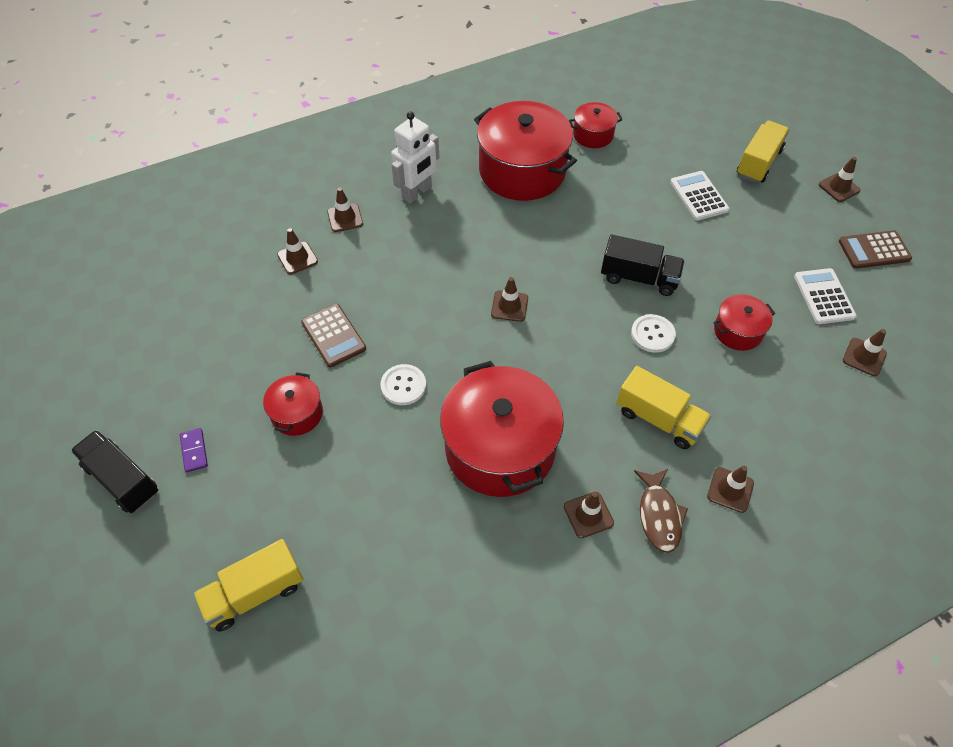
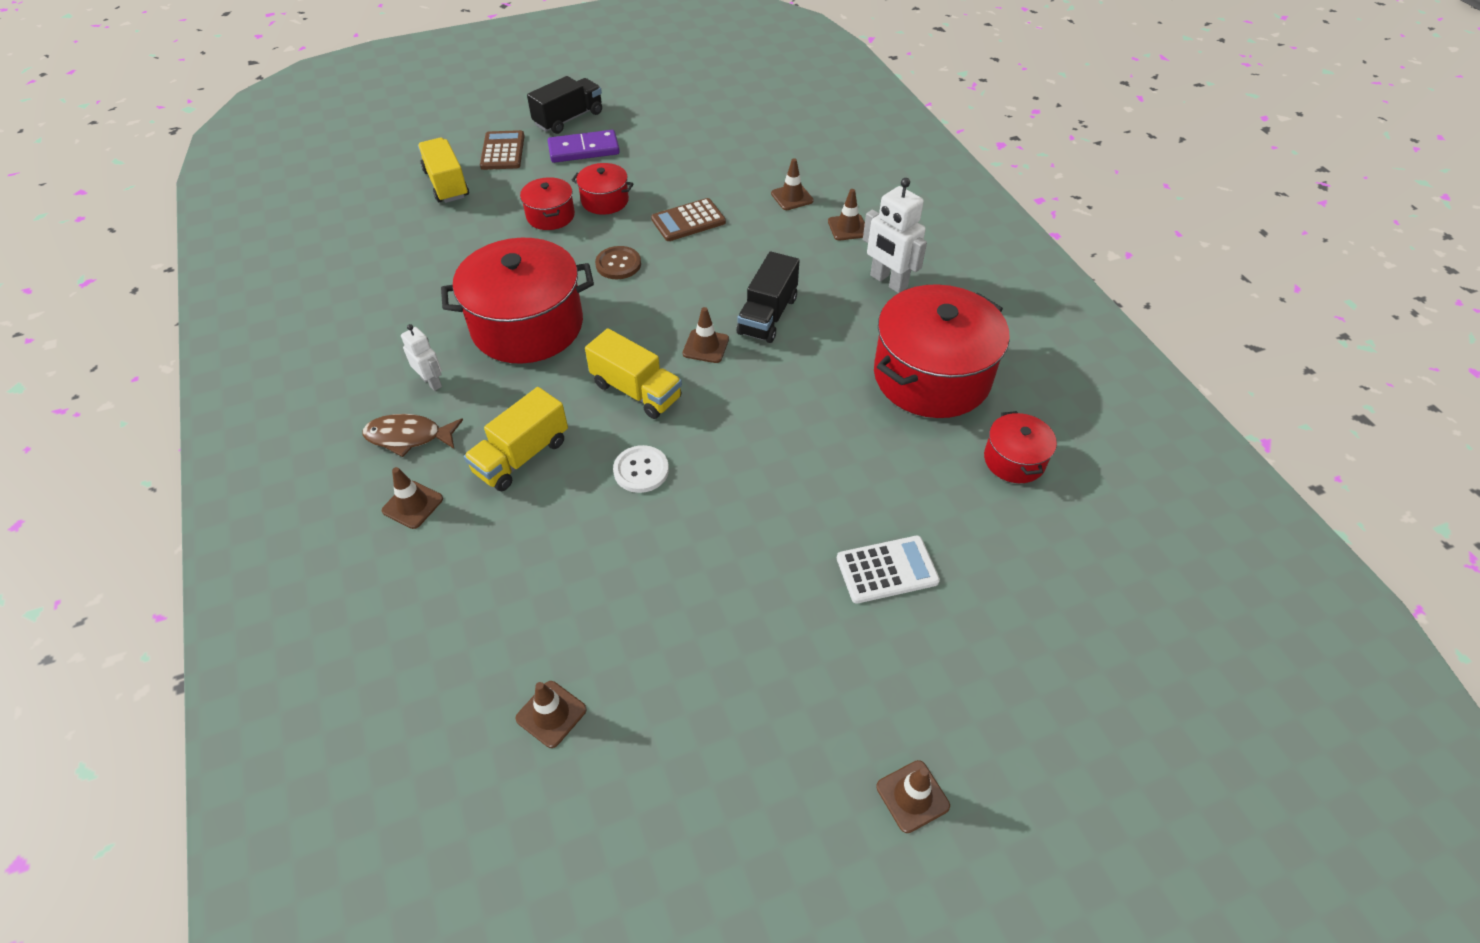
camera: 95 degrees right, 5 degrees down
purple domino [180,428,208,472] -> purple domino [547,130,620,163], size x1.85
white button [381,364,426,405] -> brown button [595,246,641,279]
brown traffic cone [564,491,614,538] -> white robot [401,324,442,391]
black truck [601,234,685,296] -> black truck moved to [737,251,800,343]
red pot [714,294,775,351] -> red pot moved to [520,177,575,230]
yellow truck [737,121,789,183] -> yellow truck moved to [585,328,682,419]
white calculator [794,268,857,324] -> none
brown calculator [839,230,912,269] -> brown calculator moved to [480,130,524,170]

